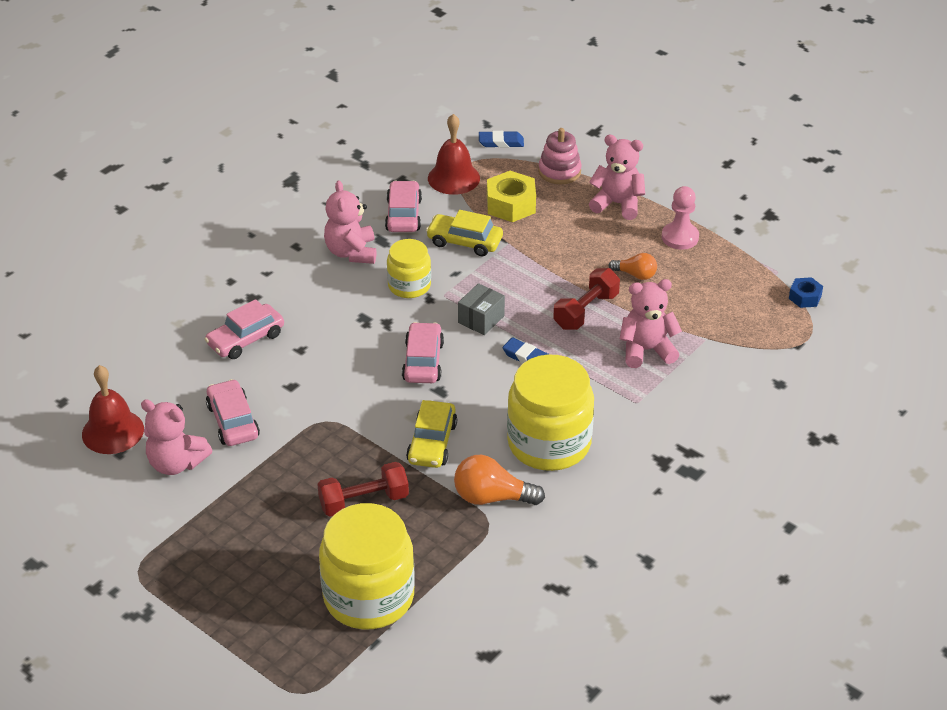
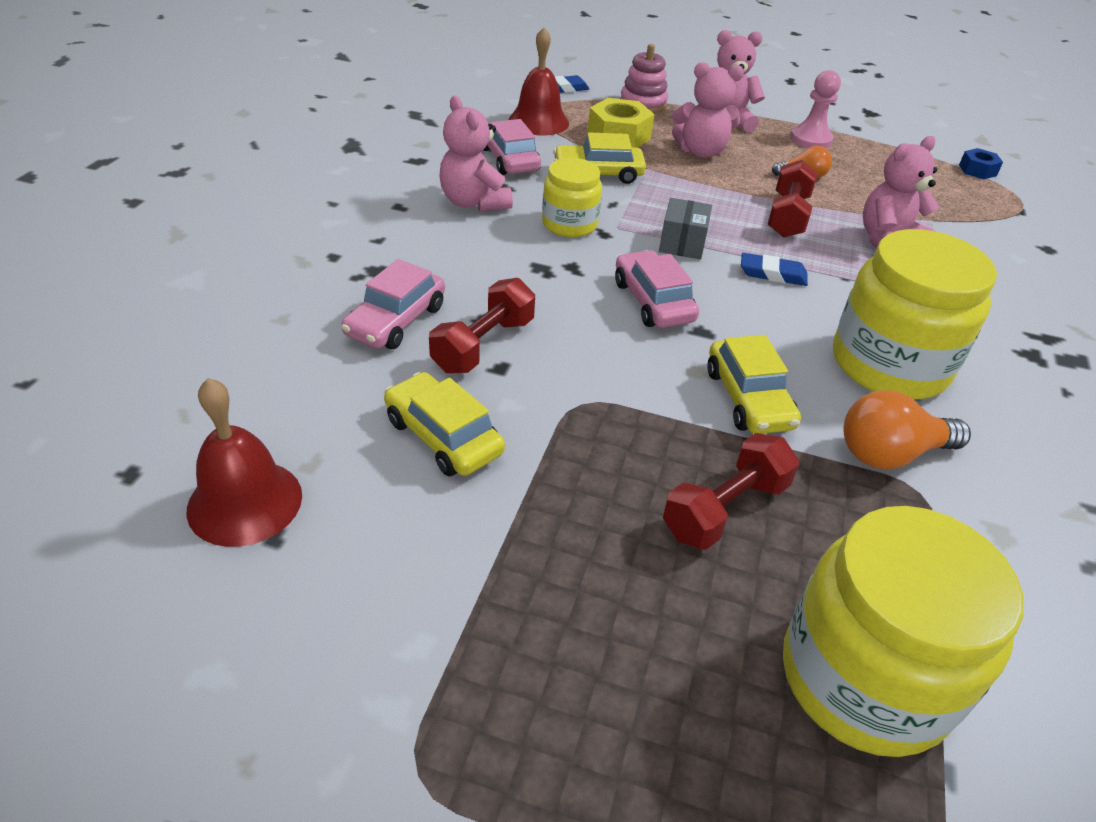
camera: 25 degrees left, 0 degrees up
pink teddy bear [141,400,212,475] -> pink teddy bear moved to [672,62,744,158]
pink car [206,379,260,446] -> yellow car [384,372,505,476]
none -> red dumbbell [429,278,535,374]

